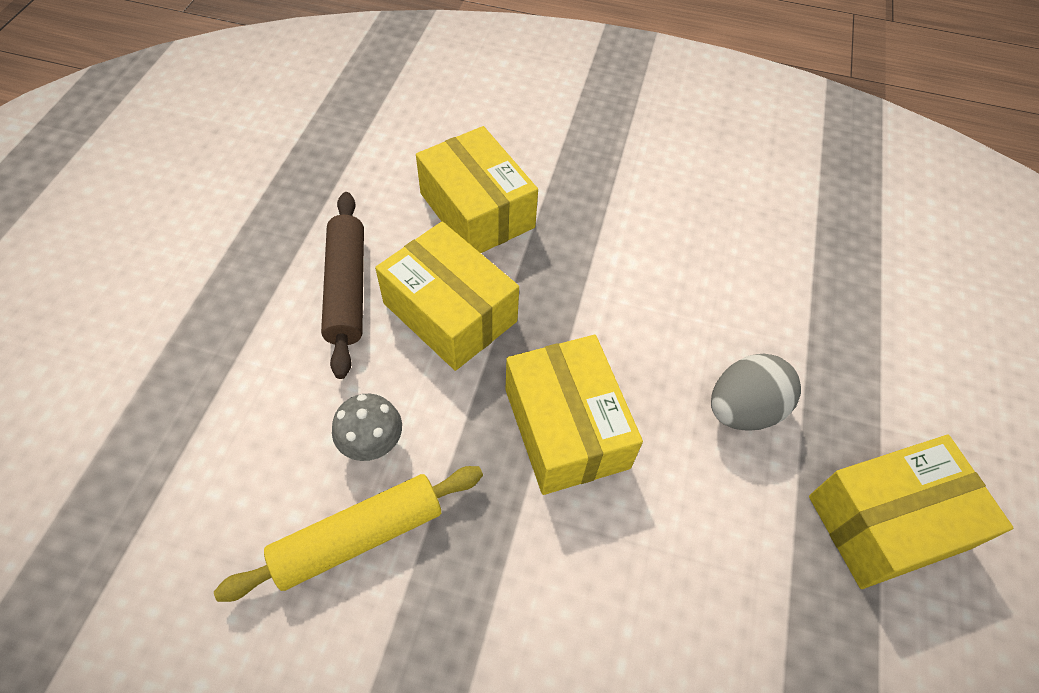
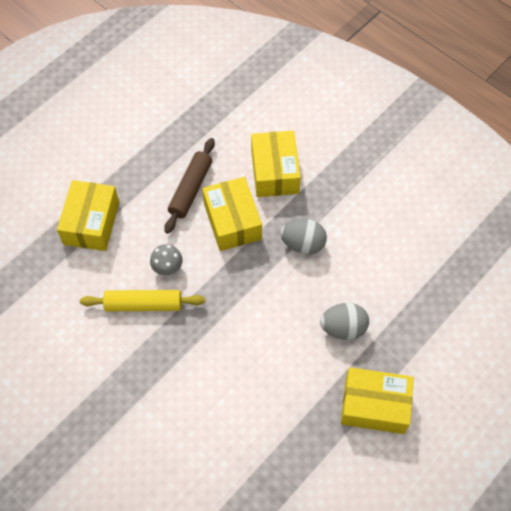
camera: 30 degrees right, 5 degrees up
yellow box [506,335,643,495] -> yellow box moved to [57,180,119,251]
none -> grey egg [280,219,327,254]

